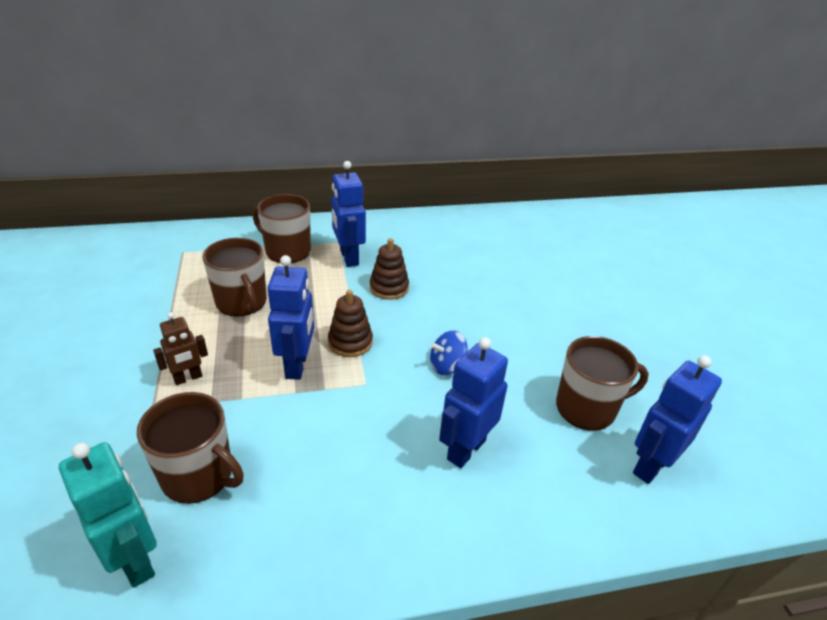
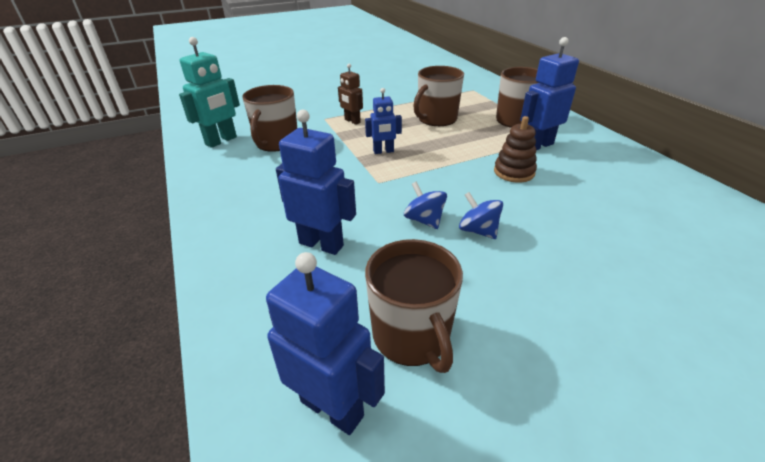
camera: 80 degrees right, 0 degrees up
blue robot [267,255,314,380] -> blue robot [365,88,402,154], size x0.62
brown stacking toy [328,290,373,357] -> none
none -> blue spinning top [459,192,503,239]

